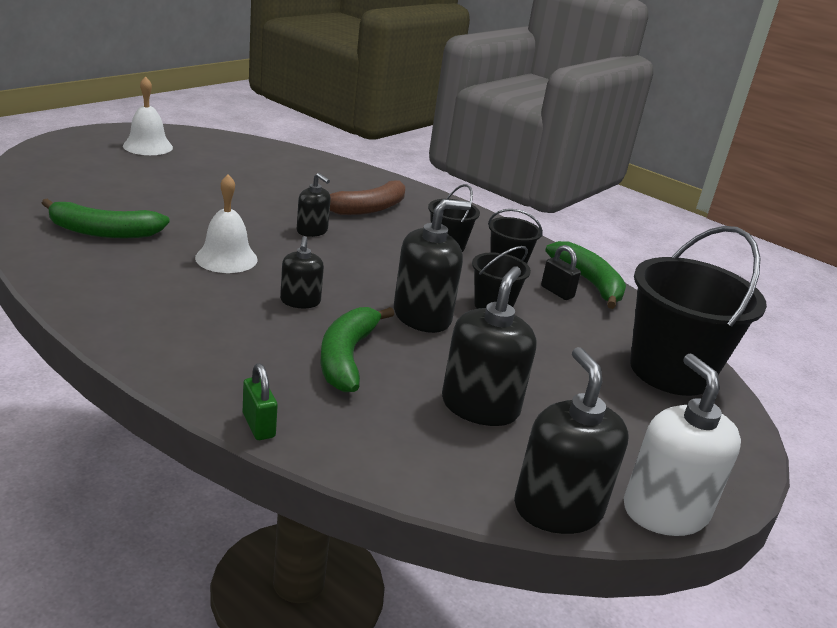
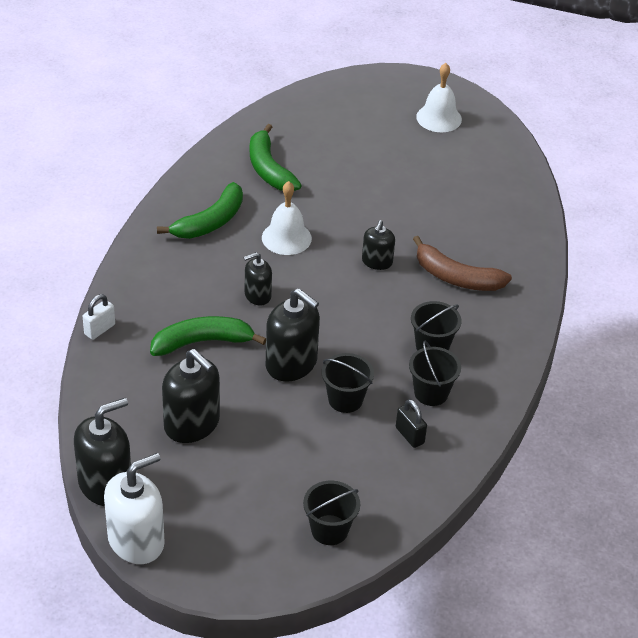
camera: 70 degrees right, 15 degrees up
green padlock [243,363,278,440] -> white padlock [83,294,115,340]
black soap dispenser [442,266,537,426] -> black soap dispenser turned 45 degrees clockwise [162,349,220,443]
black padlock [541,245,581,300] -> black padlock turned 60 degrees counterclockwise [396,399,427,448]
green banana [545,241,626,309] -> green banana moved to [157,182,243,239]
black bucket [630,226,767,396] -> black bucket [303,481,360,545], size x0.51

